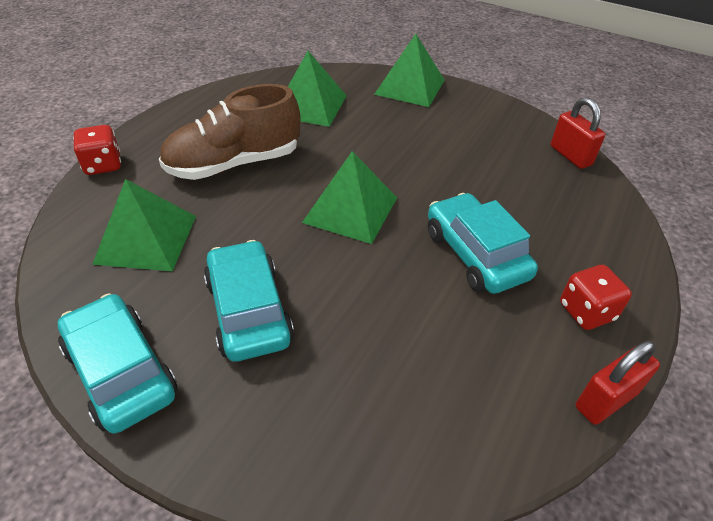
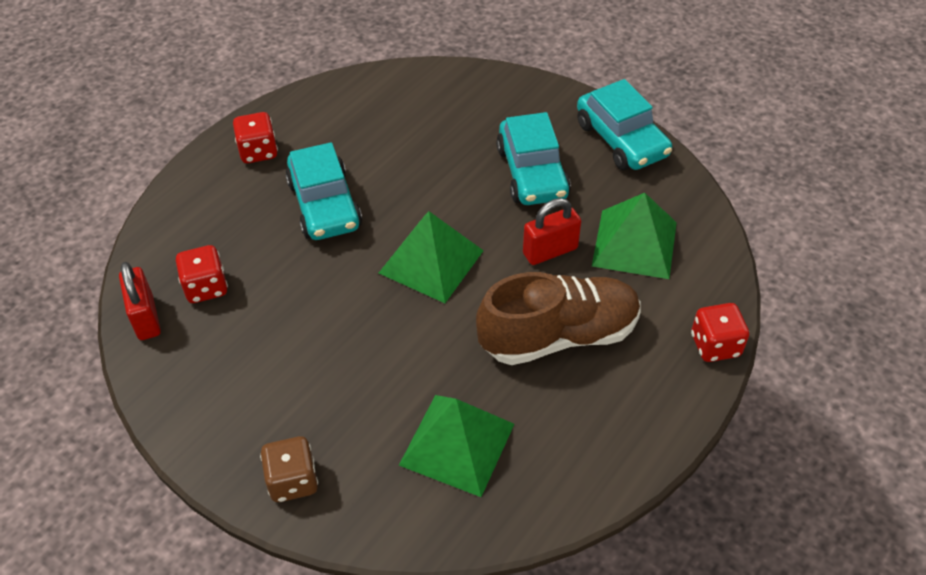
camera: 170 degrees left, 5 degrees up
green pyramid [374,34,445,107] -> brown dice [260,436,318,502]
red padlock [575,341,660,425] -> red padlock moved to [523,198,581,265]
none -> red dice [176,245,228,303]

